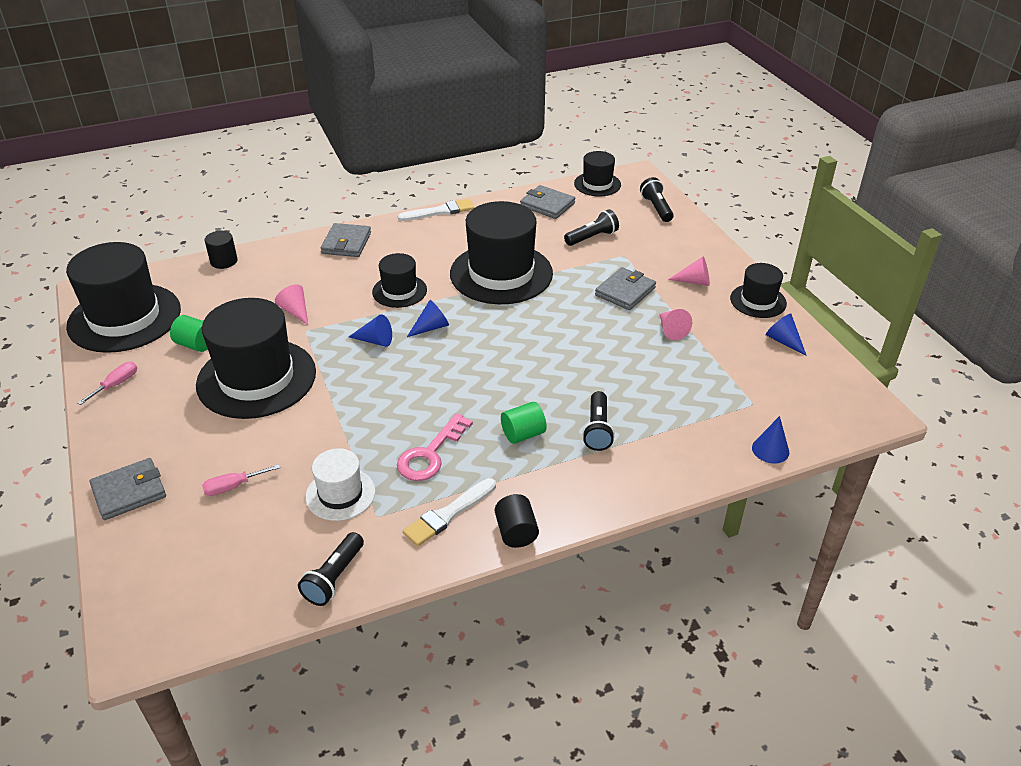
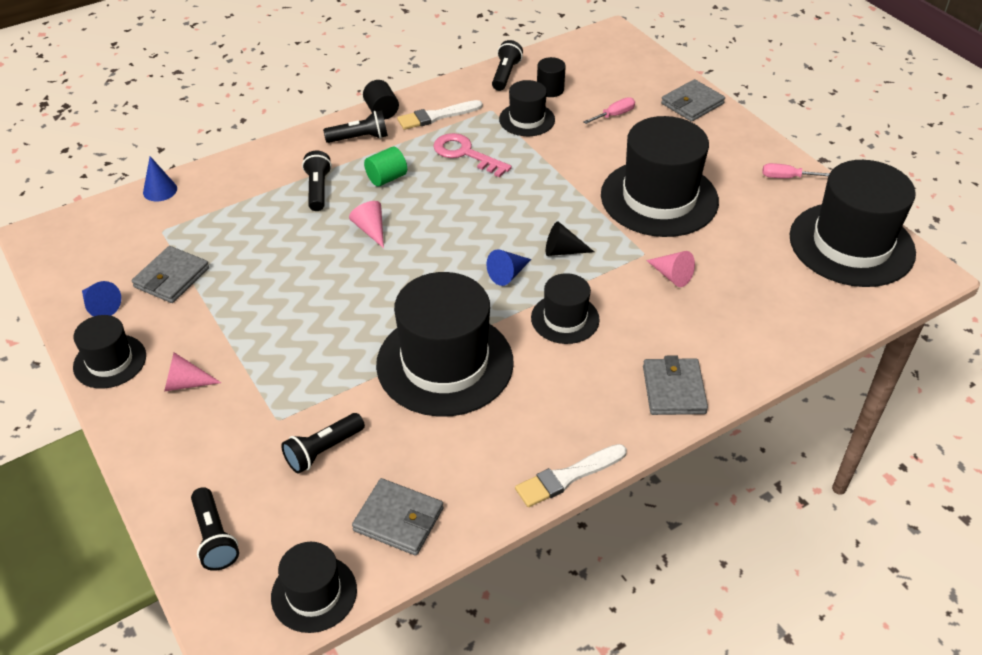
camera: 170 degrees right, 5 degrees up
pink screwdriver [78,362,137,405] -> pink screwdriver turned 75 degrees clockwise [762,163,830,178]
green cylinder [170,315,208,352] -> none
black cylinder [205,231,238,269] -> black cylinder moved to [537,57,566,97]
white hat [305,448,376,521] -> black hat [499,80,555,136]
blue cone [349,314,392,347] -> black cone [546,221,594,256]
pink key [397,413,473,481] -> pink key turned 75 degrees counterclockwise [433,133,512,178]
white brush [403,478,496,546] -> white brush turned 150 degrees counterclockwise [397,100,483,130]
grey wallet [595,267,656,310] -> grey wallet moved to [131,246,209,303]
pink cone [659,309,692,340] -> pink cone moved to [349,201,384,248]
none -> black flashlight [323,110,388,143]

